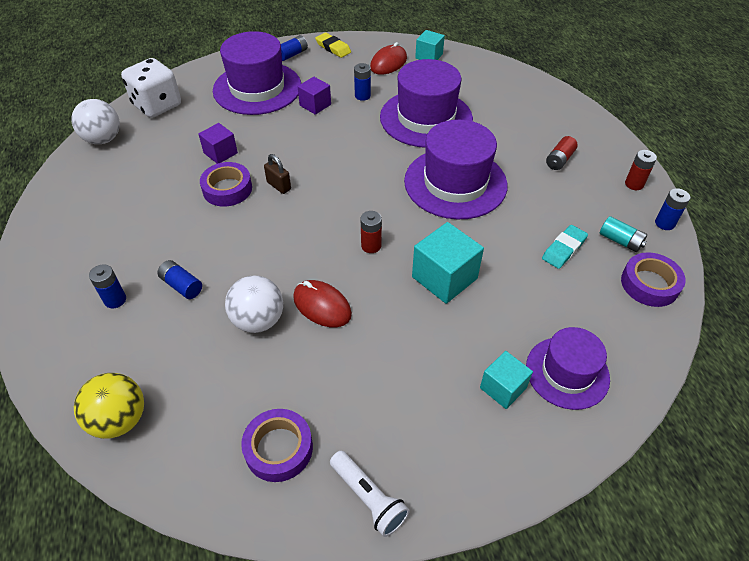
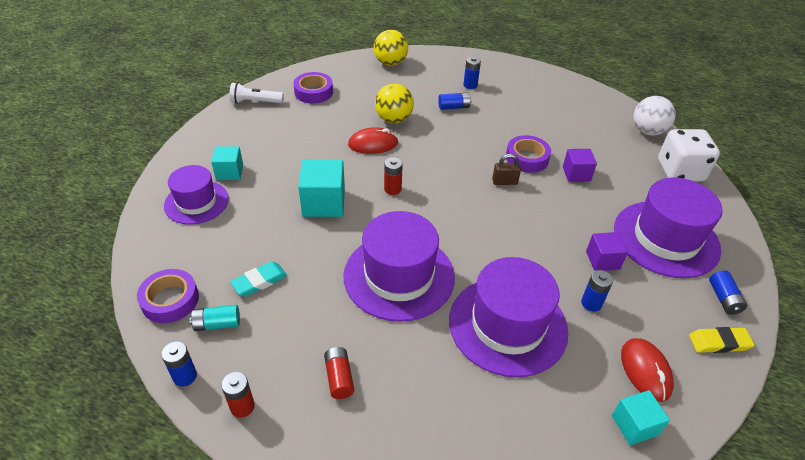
camera: 130 degrees right, 5 degrees down
white ball [225,275,283,333] -> yellow ball [375,84,414,123]
turquoise eraser [542,225,588,269] -> turquoise eraser turned 60 degrees clockwise [230,261,287,297]

